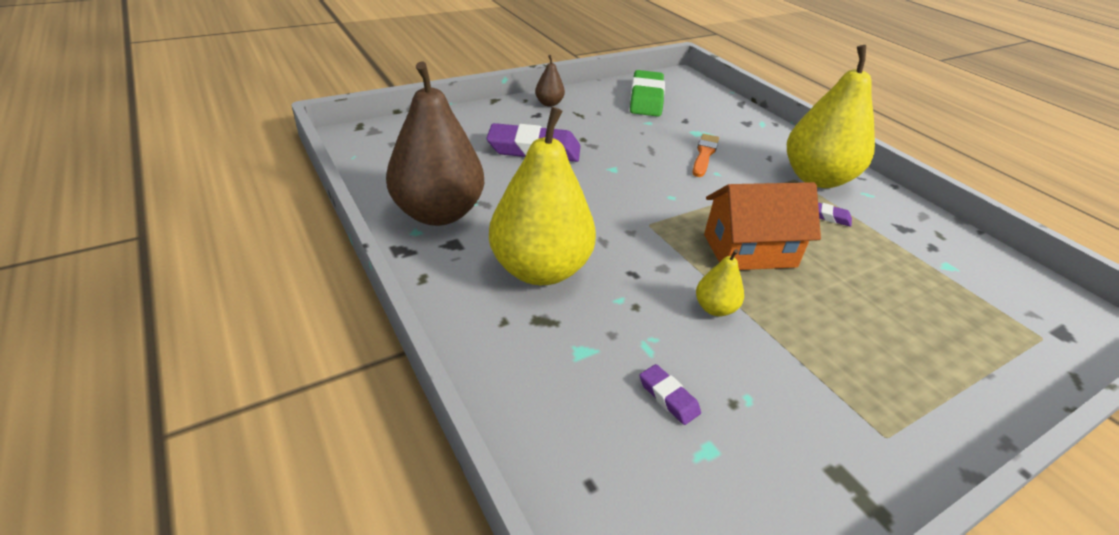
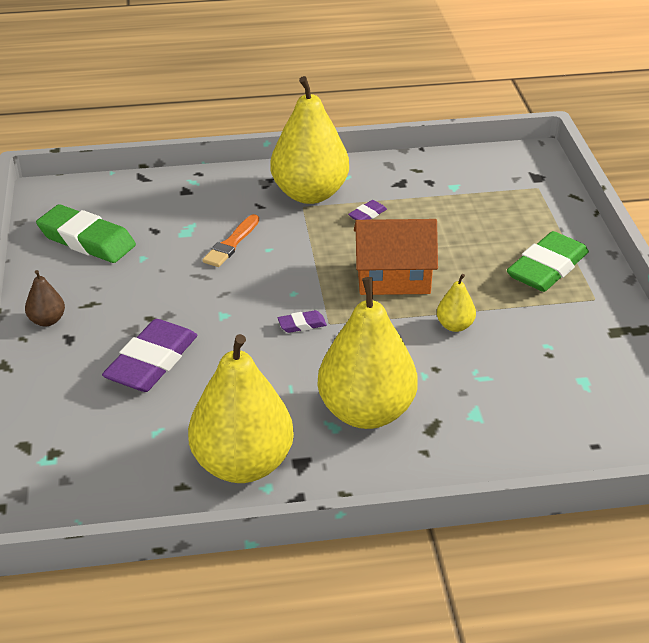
camera: 65 degrees left, 0 degrees up
brown pear [386,62,484,226] -> yellow pear [188,334,294,483]
purple eraser [639,364,701,425] -> purple eraser moved to [278,310,327,333]
orange brush [692,134,719,177] -> orange brush turned 105 degrees counterclockwise [202,214,259,267]
orange house [704,182,821,270] -> orange house turned 75 degrees clockwise [354,219,438,295]
none -> green eraser [507,231,589,292]

